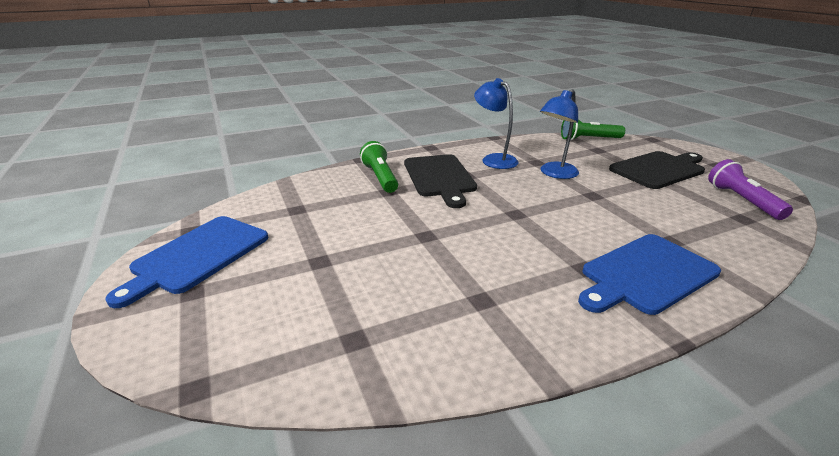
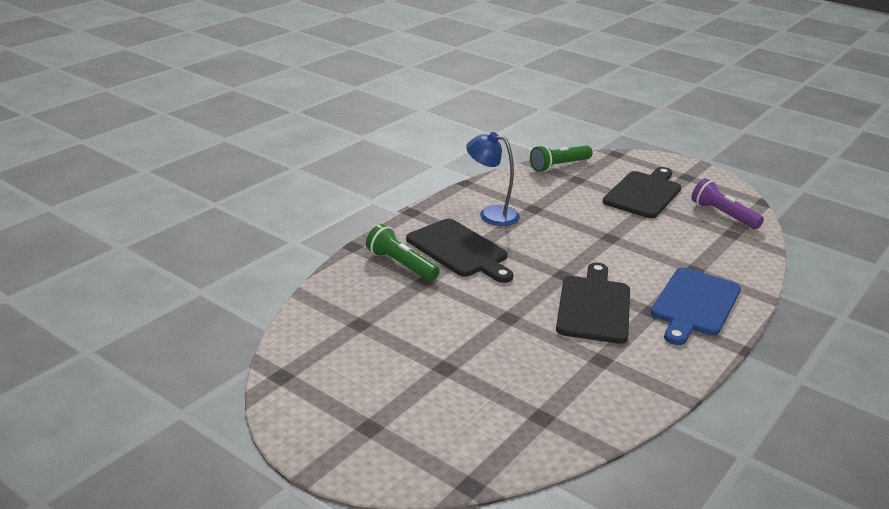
camera: 30 degrees left, 0 degrees up
blue cutting board [105,216,268,308] -> none
blue lamp [540,89,579,179] -> none
none -> black cutting board [556,263,630,344]

